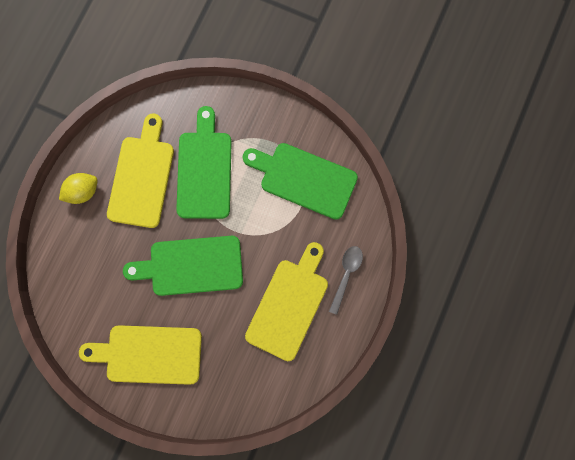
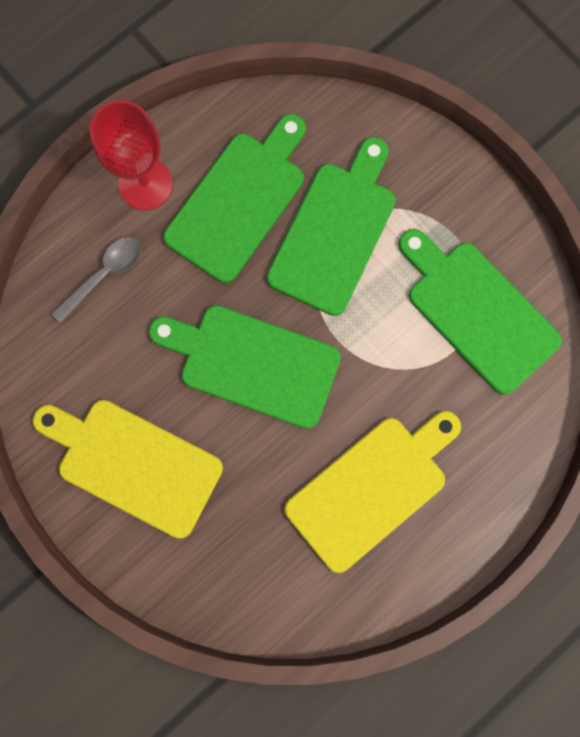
camera: 25 degrees right, 0 degrees up
yellow lemon [59,173,98,204] -> red goblet [90,100,173,210]
yellow cutting board [107,114,174,228] -> green cutting board [163,114,306,283]
grey spoon [329,246,363,315] -> grey spoon moved to [51,237,141,323]

